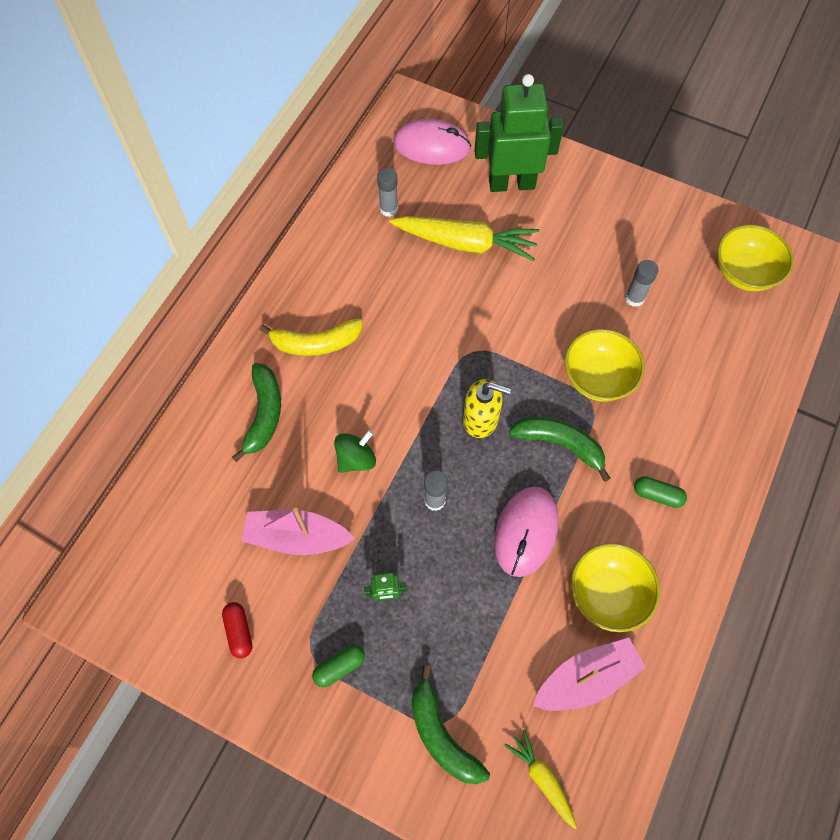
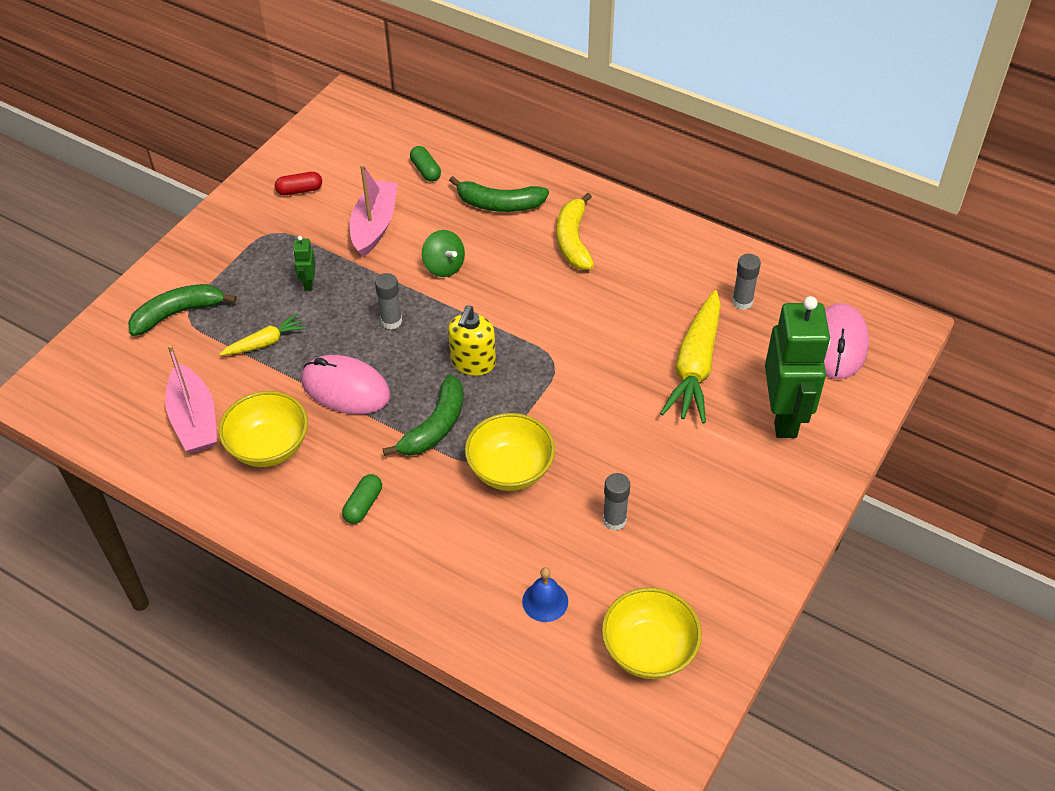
camera: 95 degrees right, 15 degrees down
green capsule [312,644,365,688] -> green capsule moved to [410,146,441,182]
yellow carrot [504,729,577,829] -> yellow carrot moved to [220,314,306,355]
none -> blue bell [522,567,568,622]

